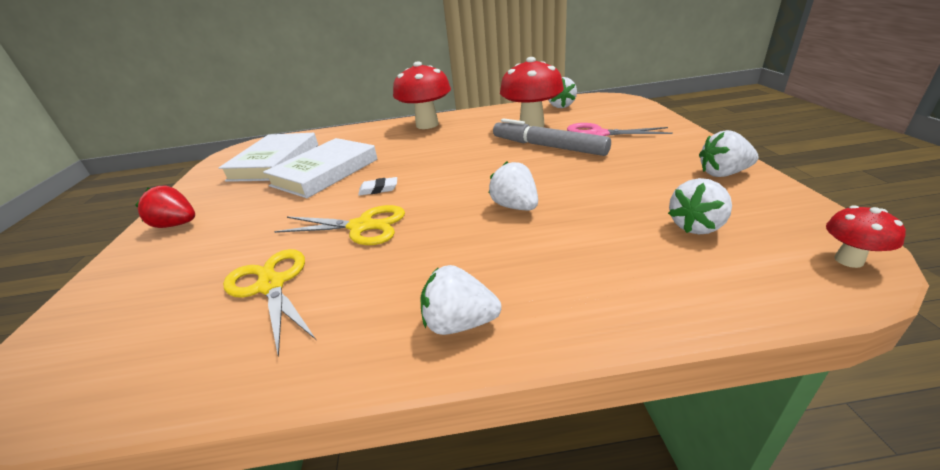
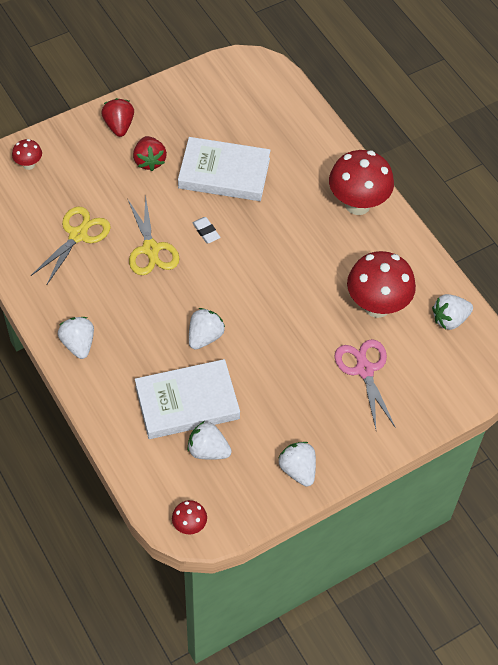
camera: 60 degrees right, 25 degrees up
white book [219,133,318,182] -> white book moved to [135,359,240,439]
grey marker [493,118,611,156] -> none
none -> red mushroom [12,139,42,170]
none -> red strawberry [133,136,167,171]

